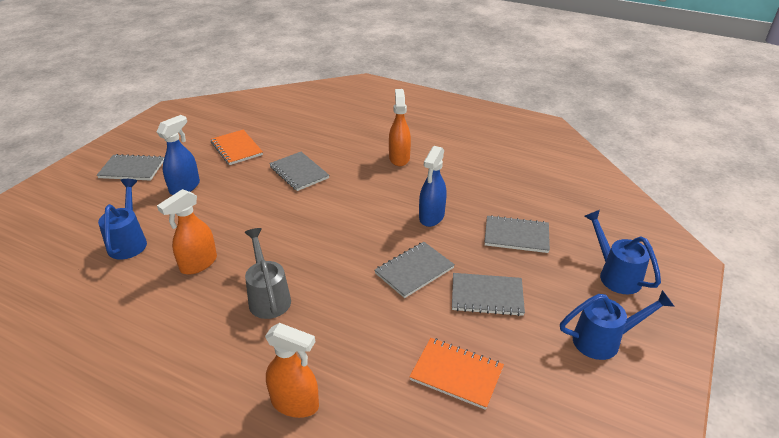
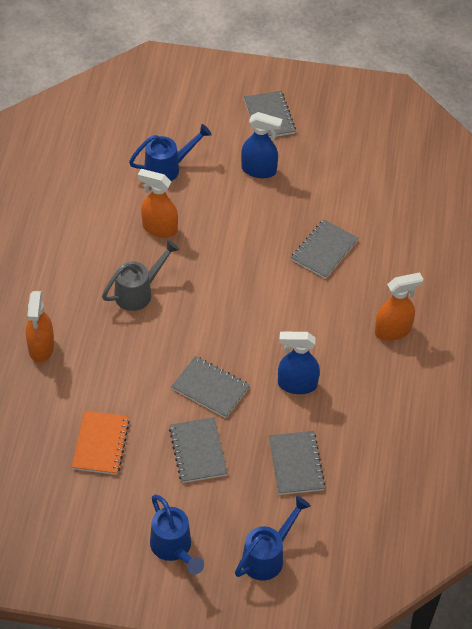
camera: 70 degrees right, 15 degrees up
orange notebook [211,130,263,165] -> none

